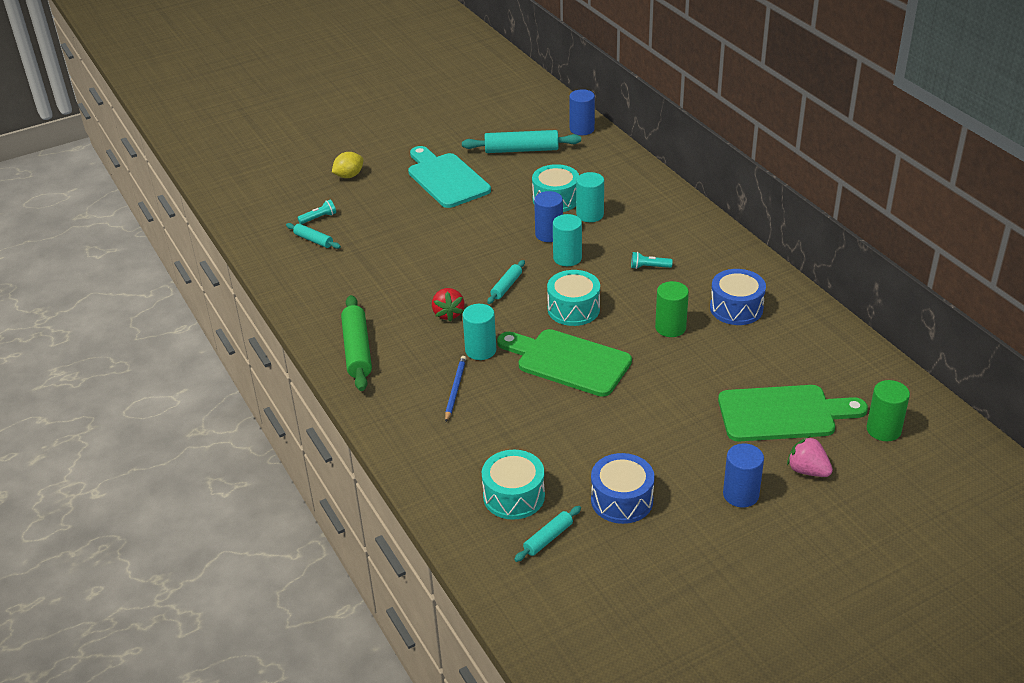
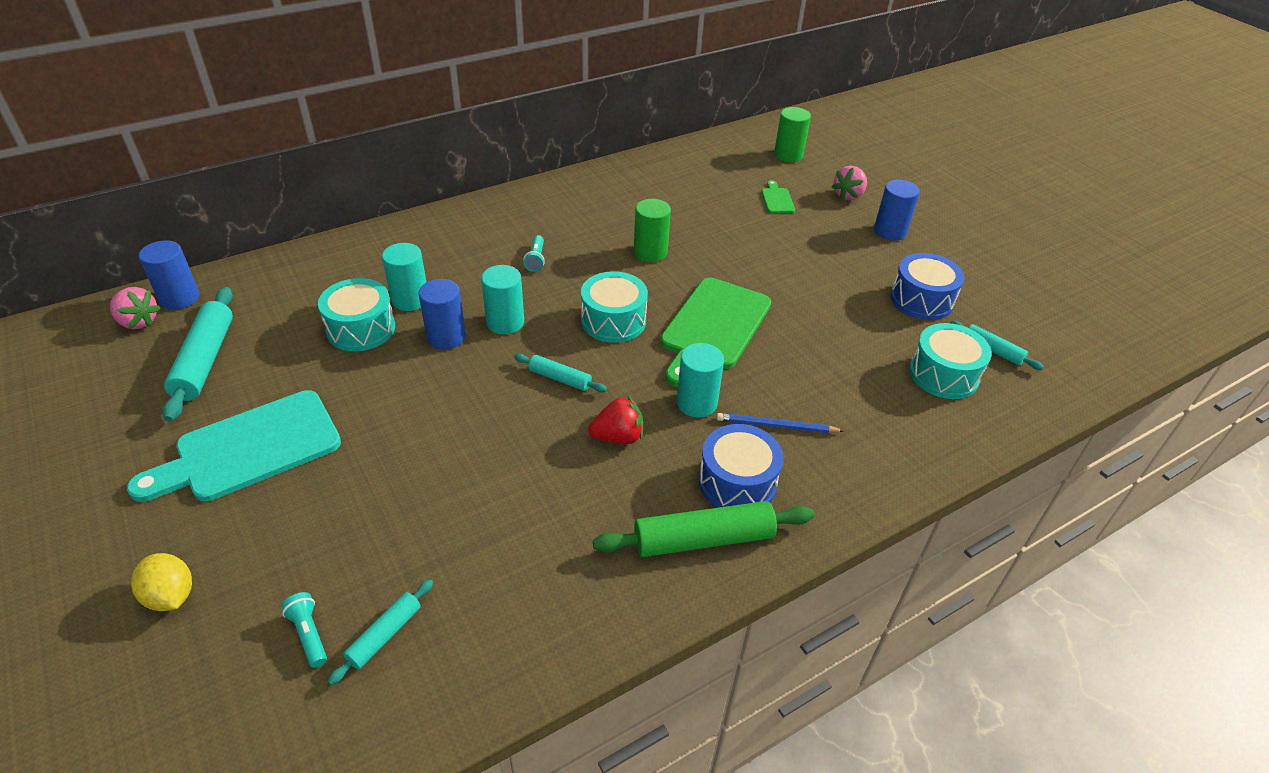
camera: 95 degrees left, 5 degrees up
blue drum [710,269,766,325] -> blue drum moved to [699,424,784,508]
green cutting board [718,385,868,441] -> green cutting board [761,180,795,213], size x0.42
none -> pink strawberry [110,287,161,329]

